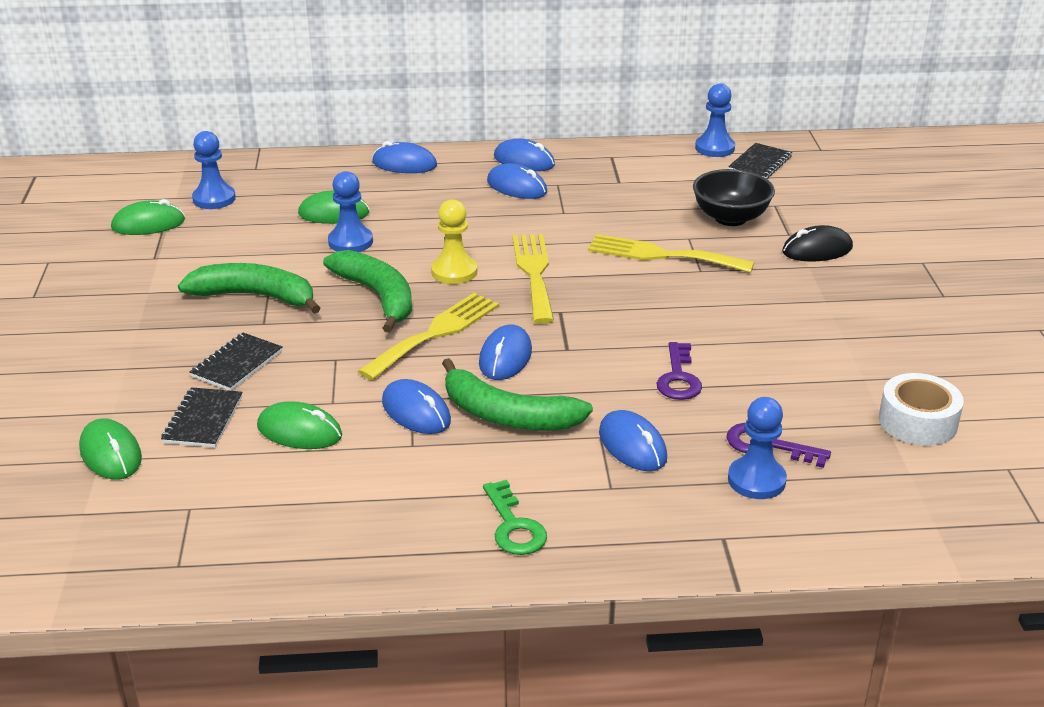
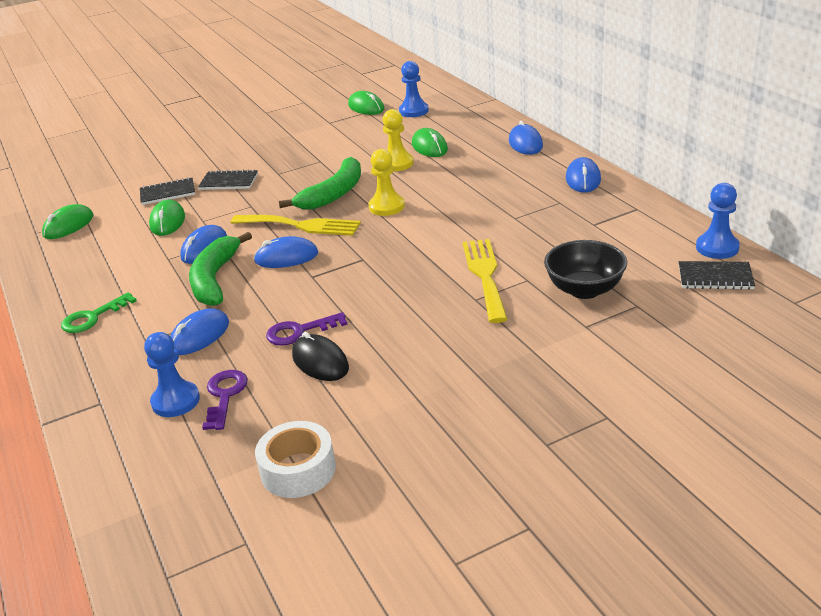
camera: 70 degrees right, 0 degrees up
green mouse [79,418,142,480] -> green mouse moved to [42,204,93,239]
green banana [178,263,320,314] -> none
blue pawn [328,171,373,252] -> yellow pawn [383,109,414,171]
blue mouse [487,163,547,199] -> none
yellow fork [513,234,554,324] -> none
black mouse [782,225,853,262] -> black mouse moved to [292,332,349,381]

